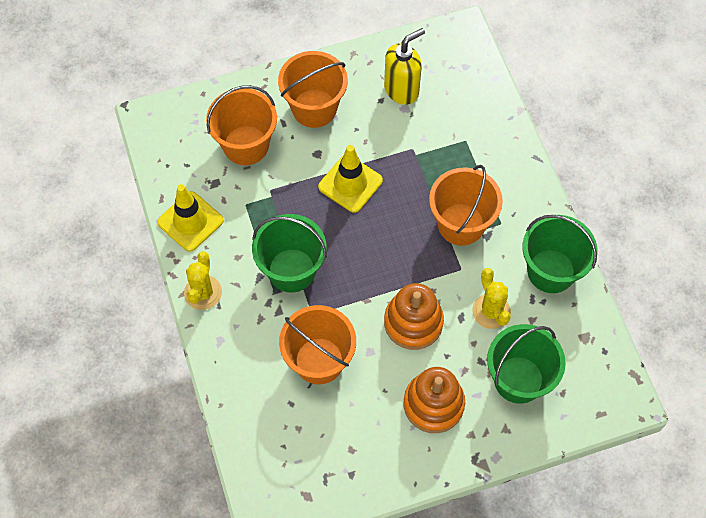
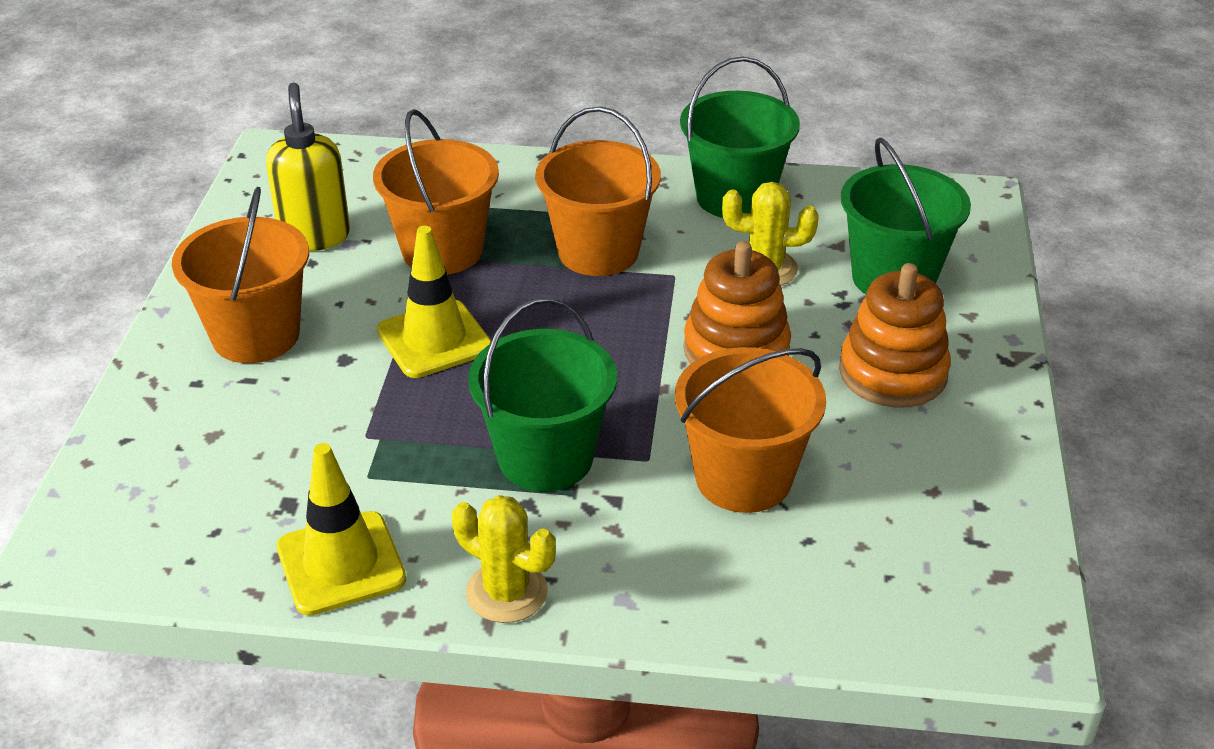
camera: 65 degrees left, 25 degrees down
orange bucket [206,85,277,165] -> orange bucket moved to [373,109,499,274]

